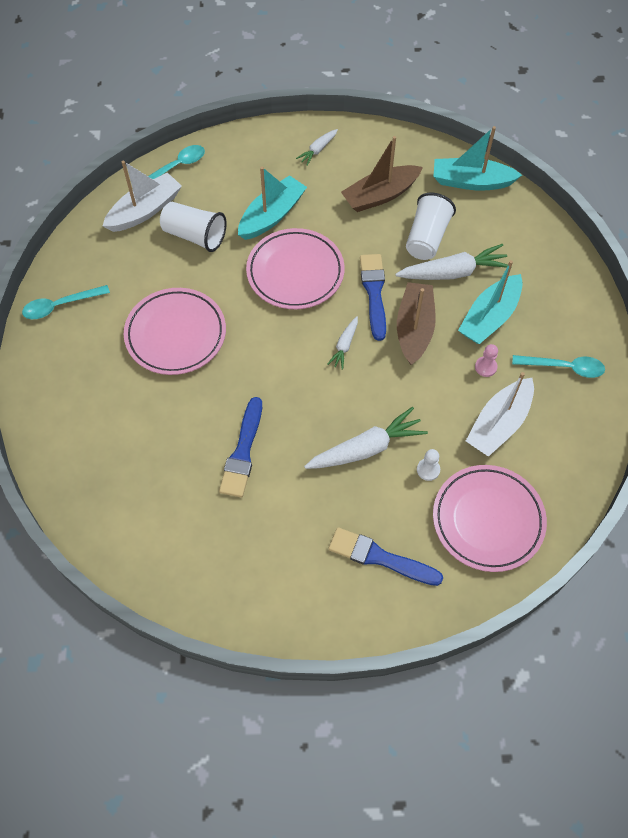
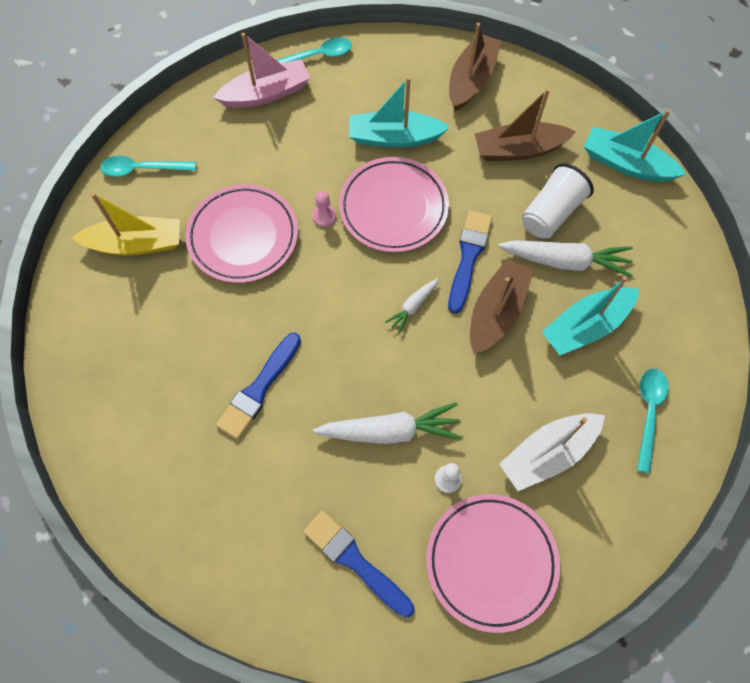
camera: 20 degrees right, 5 degrees up
white boat [103,161,182,232] -> pink boat [213,33,310,108]
white cup [160,202,227,252] -> none
turquoise boat [238,167,307,240] -> turquoise boat turned 150 degrees counterclockwise [349,77,450,148]
white carrot [296,129,338,166] -> brown boat [449,23,502,111]
pink pawn [475,344,498,377] -> pink pawn moved to [313,191,336,227]
turquoise spoon [512,355,605,378] -> turquoise spoon turned 105 degrees counterclockwise [637,368,669,473]
none -> yellow boat [72,193,180,256]

